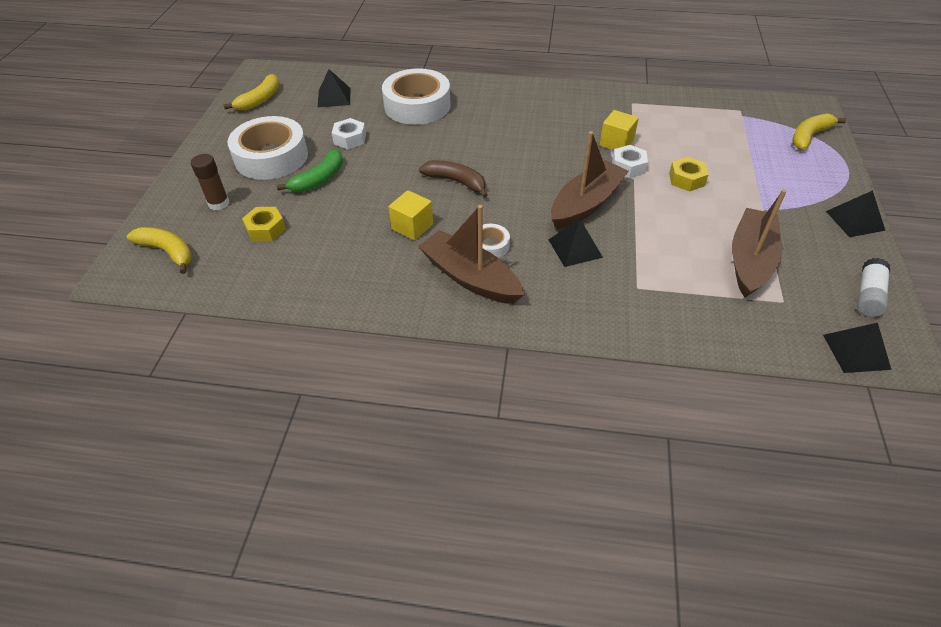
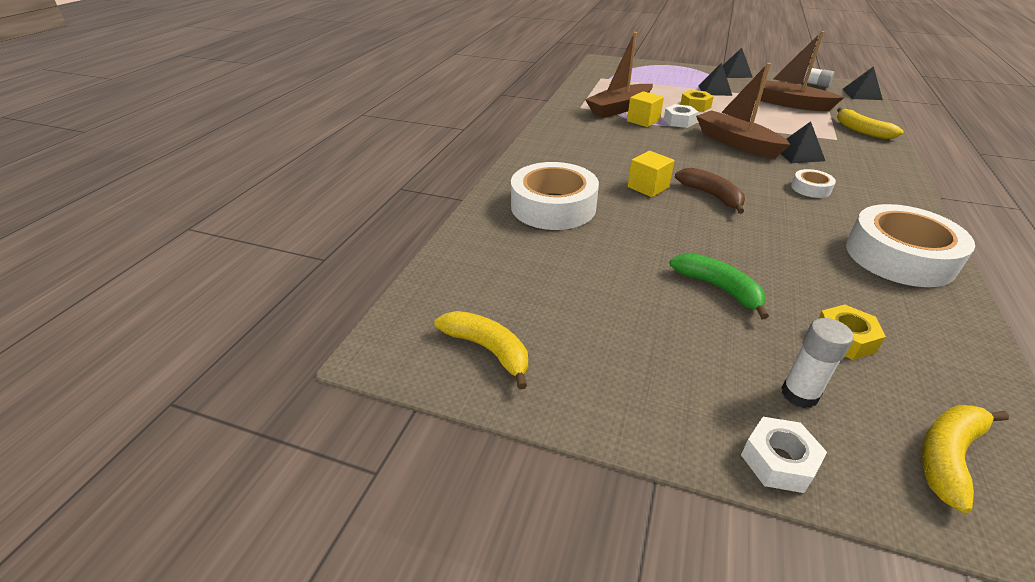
camera: 80 degrees left, 10 degrees down
brown glue stick [191,154,229,210] -> white glue stick [781,318,854,408]
white tape [228,116,308,180] -> white tape moved to [846,204,975,287]
black pyramid [318,69,350,107] -> black pyramid moved to [698,63,732,96]
white nut [332,118,366,149] -> white nut moved to [741,417,827,493]
yellow cube [388,190,433,241] -> yellow cube moved to [628,151,675,197]
brown boat [418,205,525,304] -> brown boat moved to [585,32,653,118]
brown banana [419,160,488,198] -> brown banana turned 105 degrees clockwise [675,168,745,214]
yellow banana [792,113,846,150] -> yellow banana moved to [837,108,904,139]

